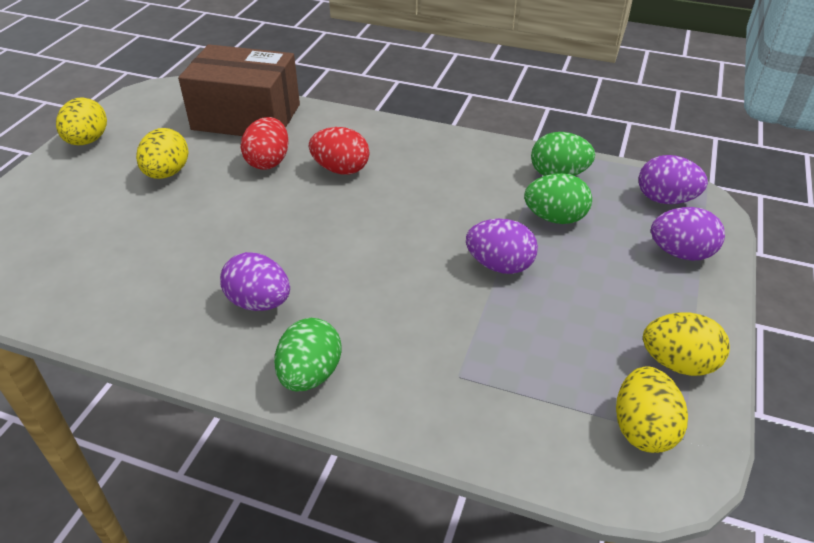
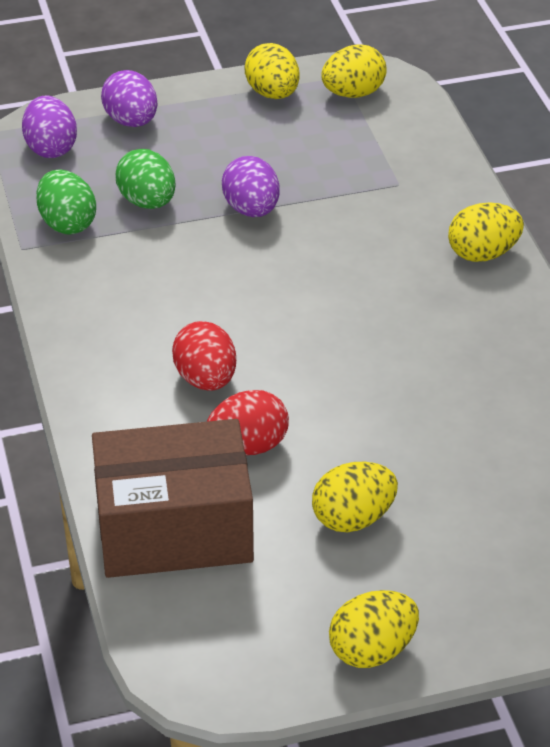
camera: 125 degrees left, 0 degrees up
brown box [178,44,300,136] -> brown box turned 75 degrees counterclockwise [92,419,254,578]
purple egg [220,252,290,311] -> none
green egg [274,318,342,392] -> yellow egg [448,202,524,262]

